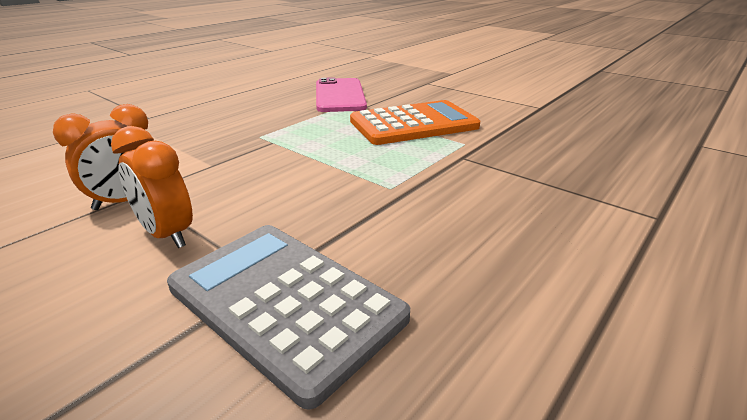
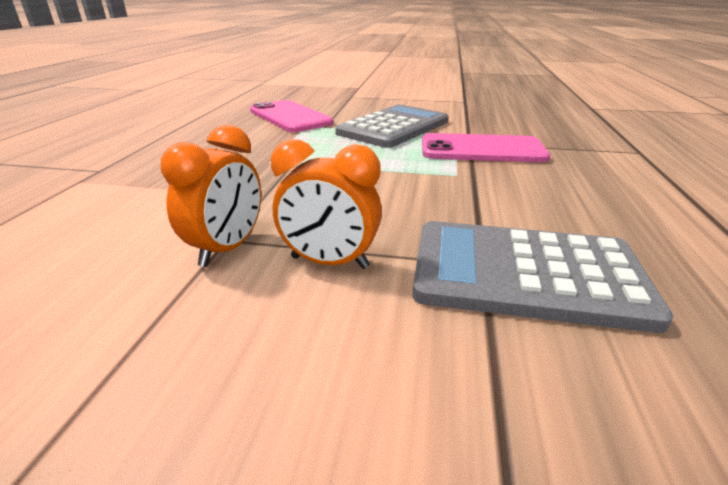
camera: 30 degrees left, 0 degrees up
orange calculator [350,100,480,145] -> grey calculator [335,105,449,148]
none -> pink phone [422,133,550,162]

